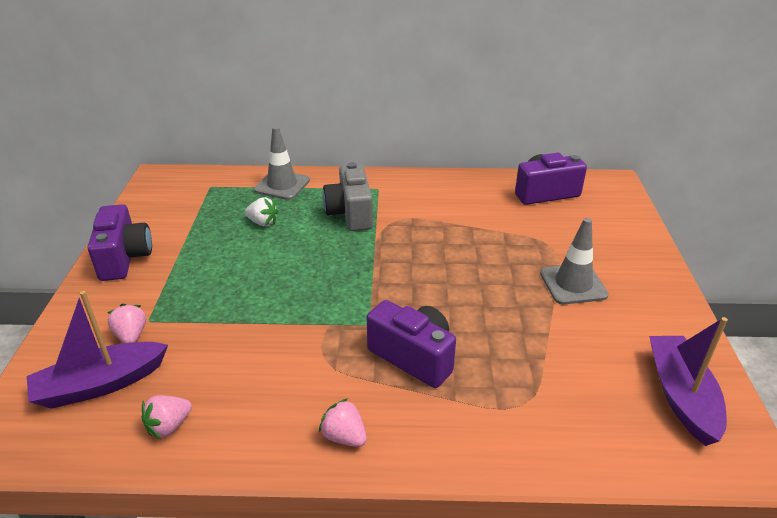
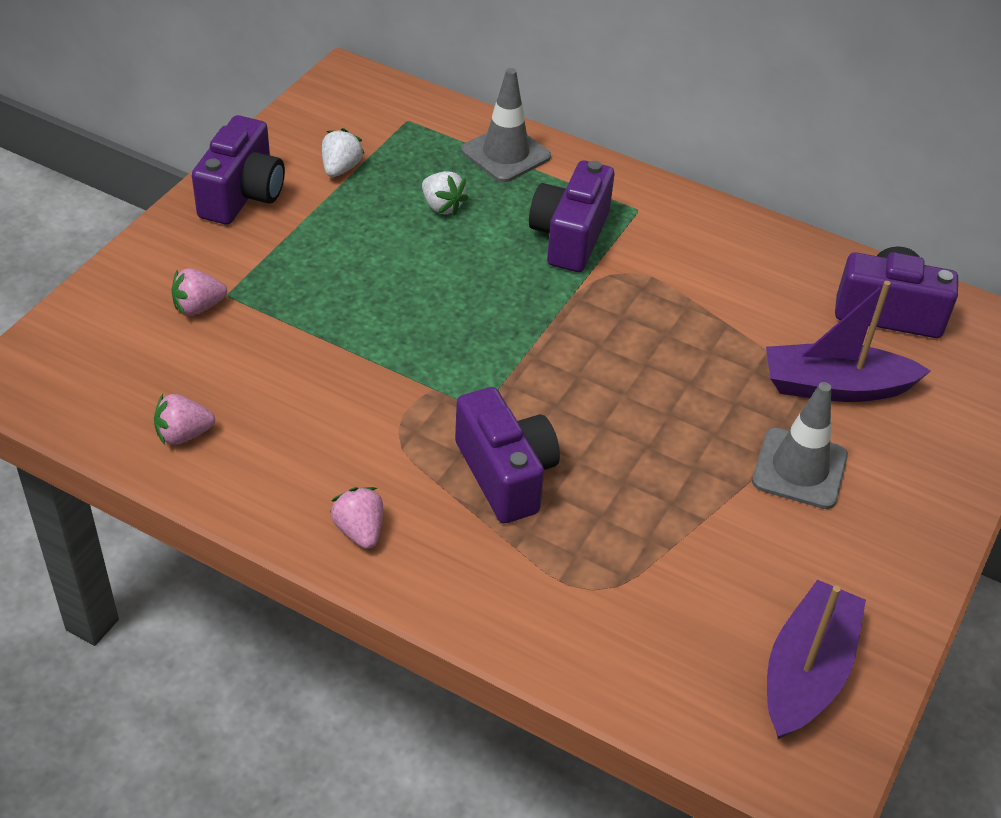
camera: 25 degrees right, 10 degrees up
purple boat [27,291,168,409] -> purple boat moved to [766,281,931,402]
pink strawberry [107,304,146,343] -> pink strawberry turned 120 degrees counterclockwise [172,268,227,315]
grey camera [323,162,373,231] -> purple camera [529,160,614,272]
none -> white strawberry [322,128,365,177]

